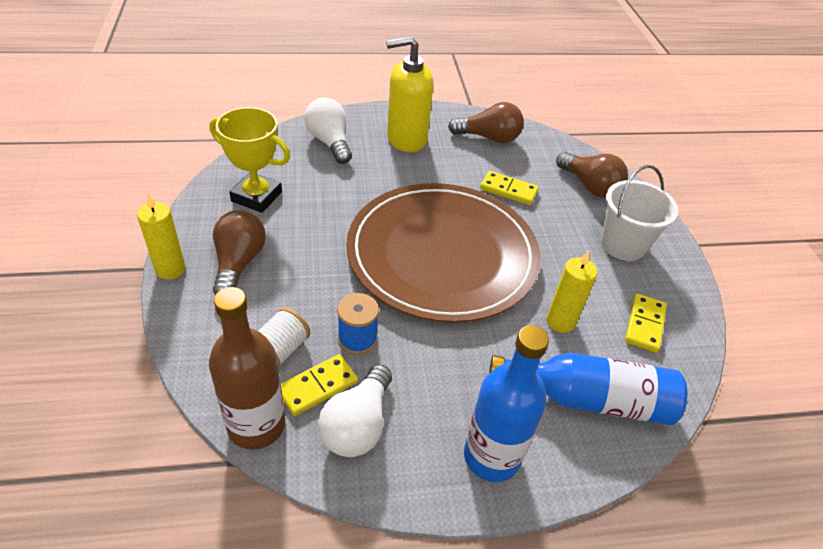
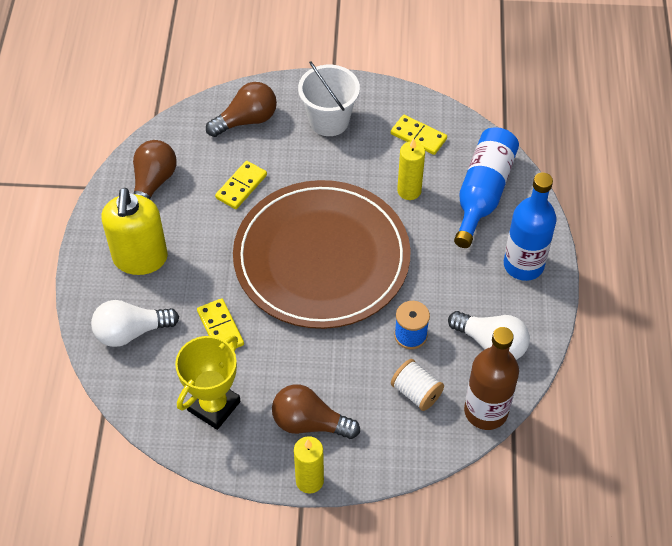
camera: 75 degrees left, 10 degrees up
yellow domino [281,354,358,416] -> yellow domino moved to [197,298,244,348]

